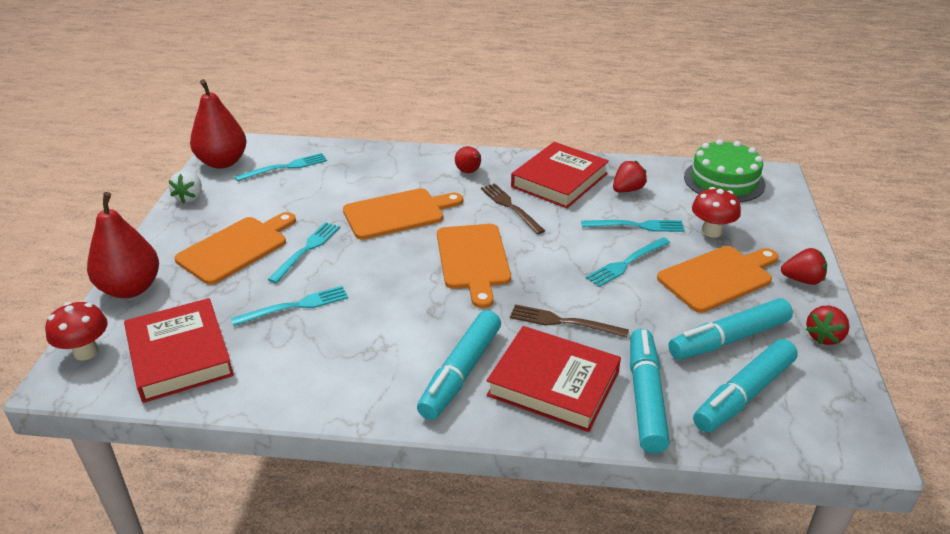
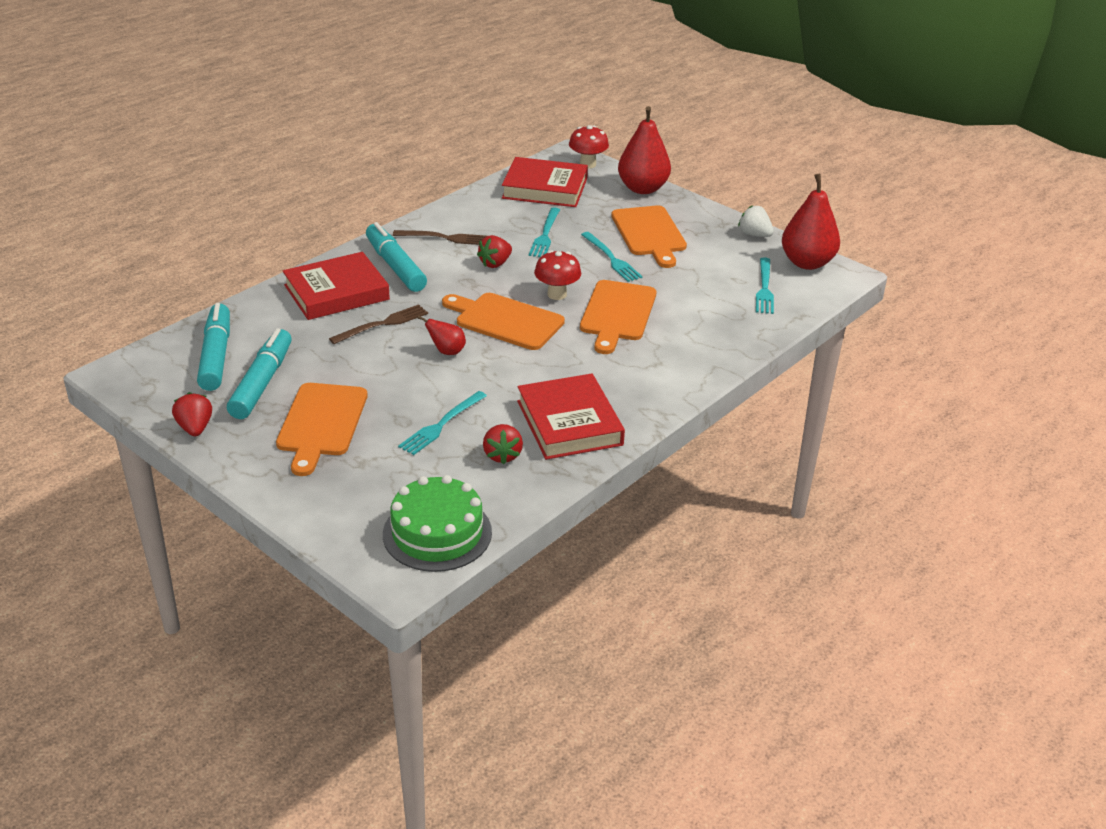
camera: 125 degrees right, 0 degrees up
red pear [455,146,481,173] -> red pear moved to [417,316,466,355]
brown fork [481,183,545,234] -> brown fork moved to [393,230,486,245]
turquoise fork [586,237,670,287] -> none
turquoise marker [630,329,670,453] -> none
red mushroom [692,187,741,238] -> red mushroom moved to [534,250,581,300]
red strawberry [781,248,827,285] -> red strawberry moved to [477,235,512,268]

